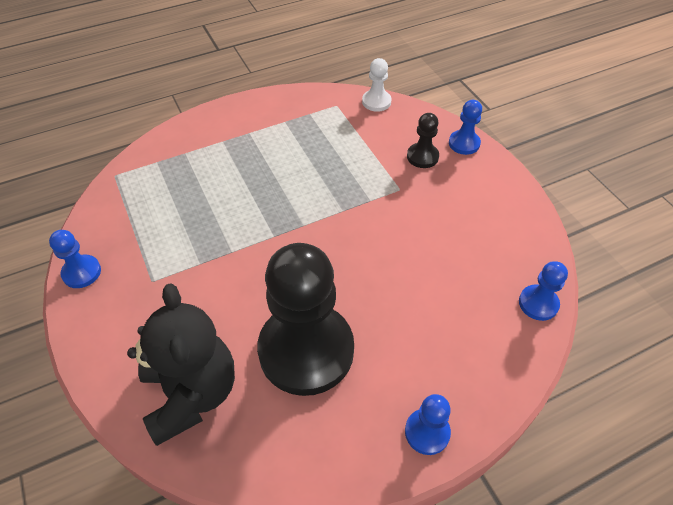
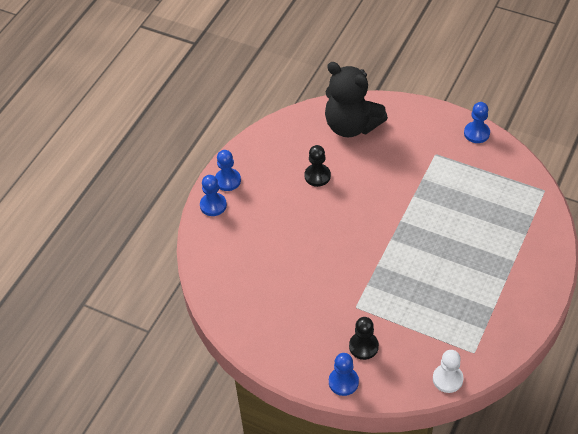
camera: 145 degrees right, 0 degrees up
black pawn [257,243,354,396] -> black pawn [304,145,331,187], size x0.43
blue pawn [519,261,568,321] -> blue pawn moved to [200,175,227,216]

